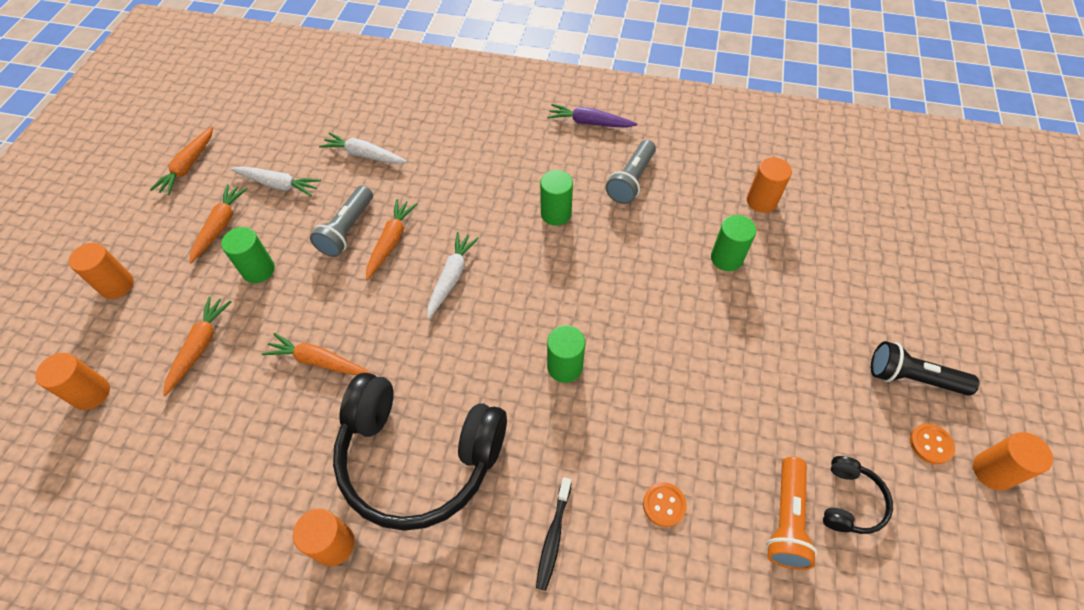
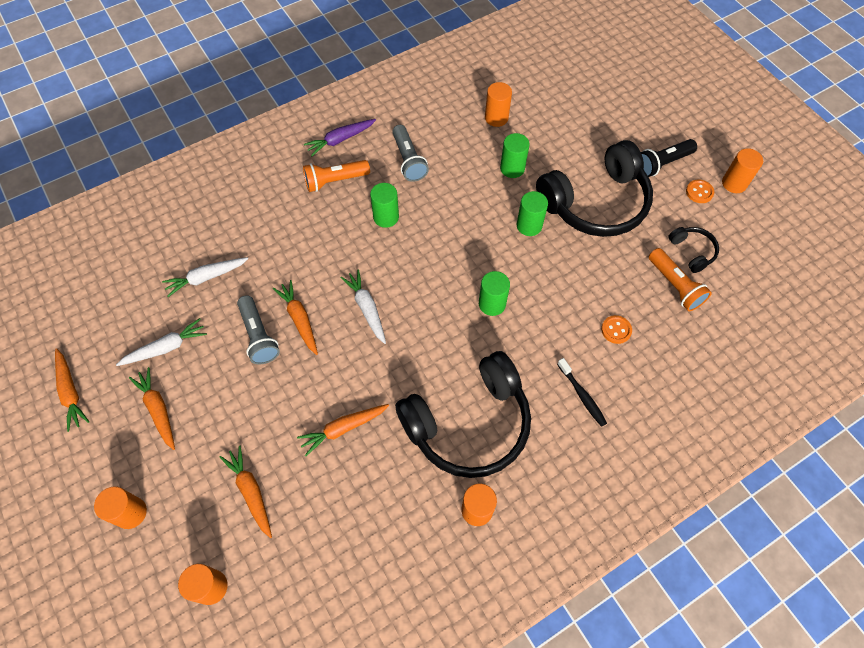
camera: 45 degrees left, 5 degrees up
green cylinder [221,227,275,283] -> green cylinder moved to [517,191,548,236]
none -> orange flashlight [303,160,370,192]
none -> black headphones [536,140,653,237]

